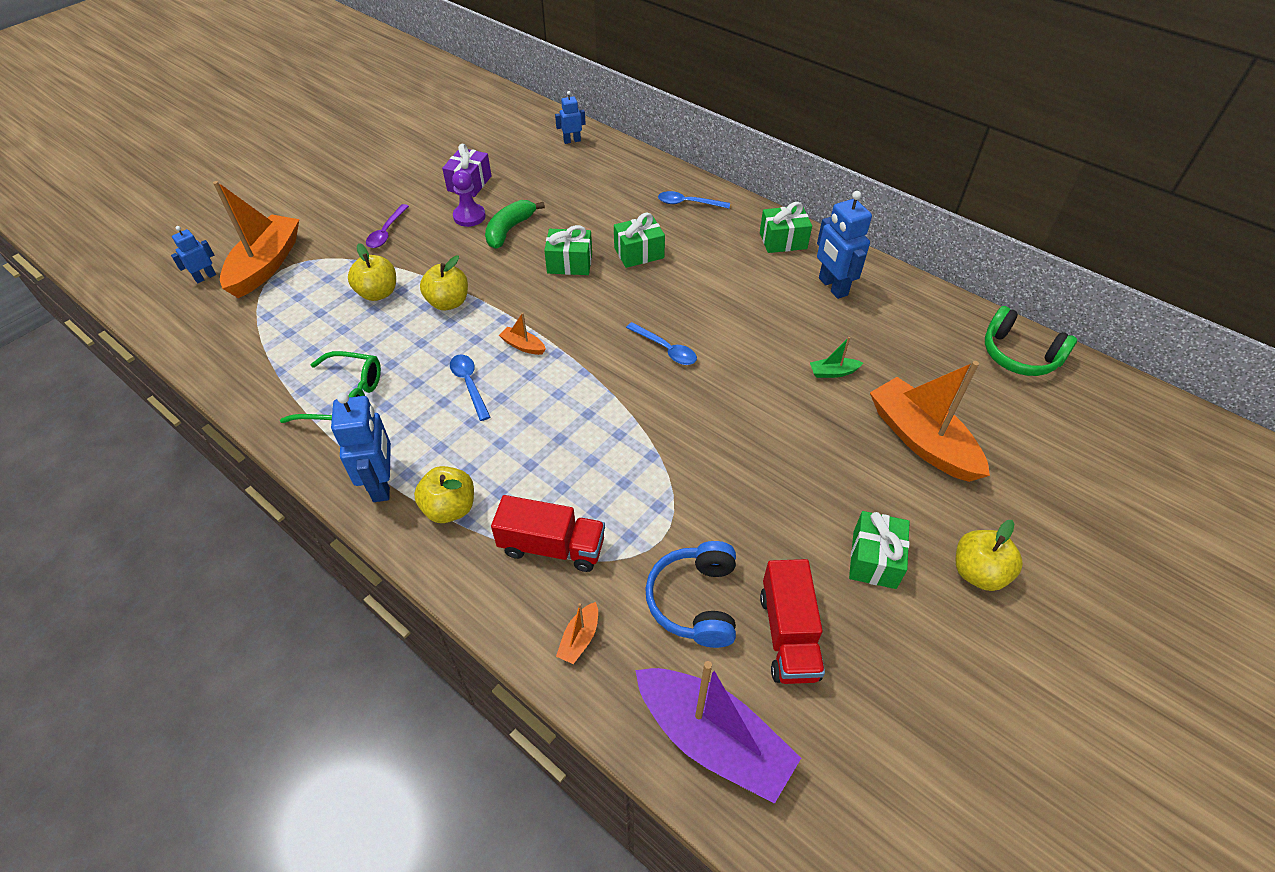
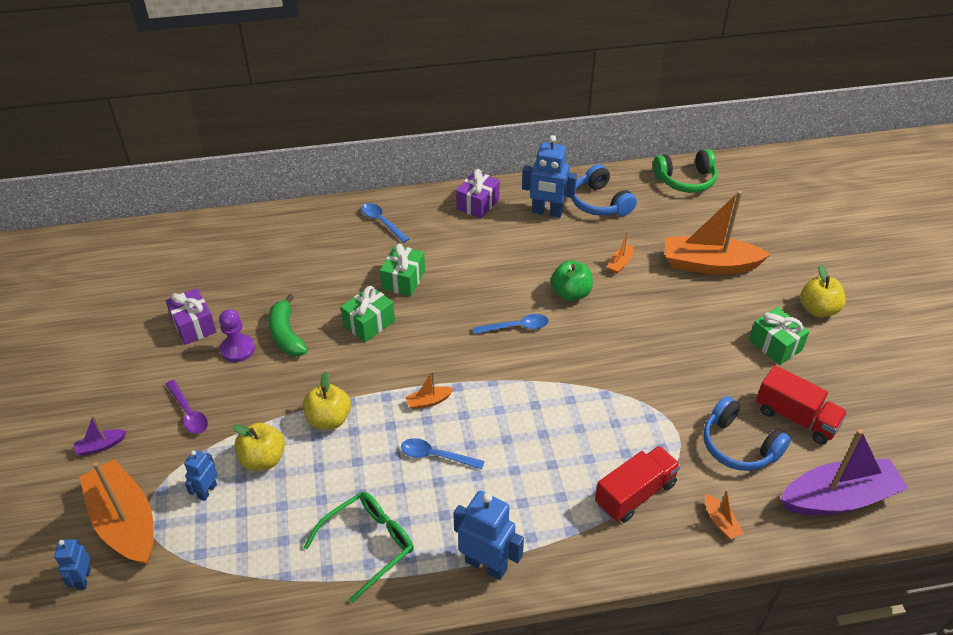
camera: 50 degrees left, 5 degrees down
yellow apple [414,466,474,523] -> none
blue robot [555,91,586,144] -> blue robot moved to [184,450,218,501]
blue spoon [658,191,730,209] -> blue spoon turned 90 degrees clockwise [362,203,409,243]
green gift [760,202,812,253] -> purple gift [456,169,500,219]
green boat [810,337,863,378] -> orange boat [607,232,633,274]
none -> purple boat [73,415,126,456]
none -> green apple [551,260,593,301]
none -> blue headphones [572,164,637,216]

